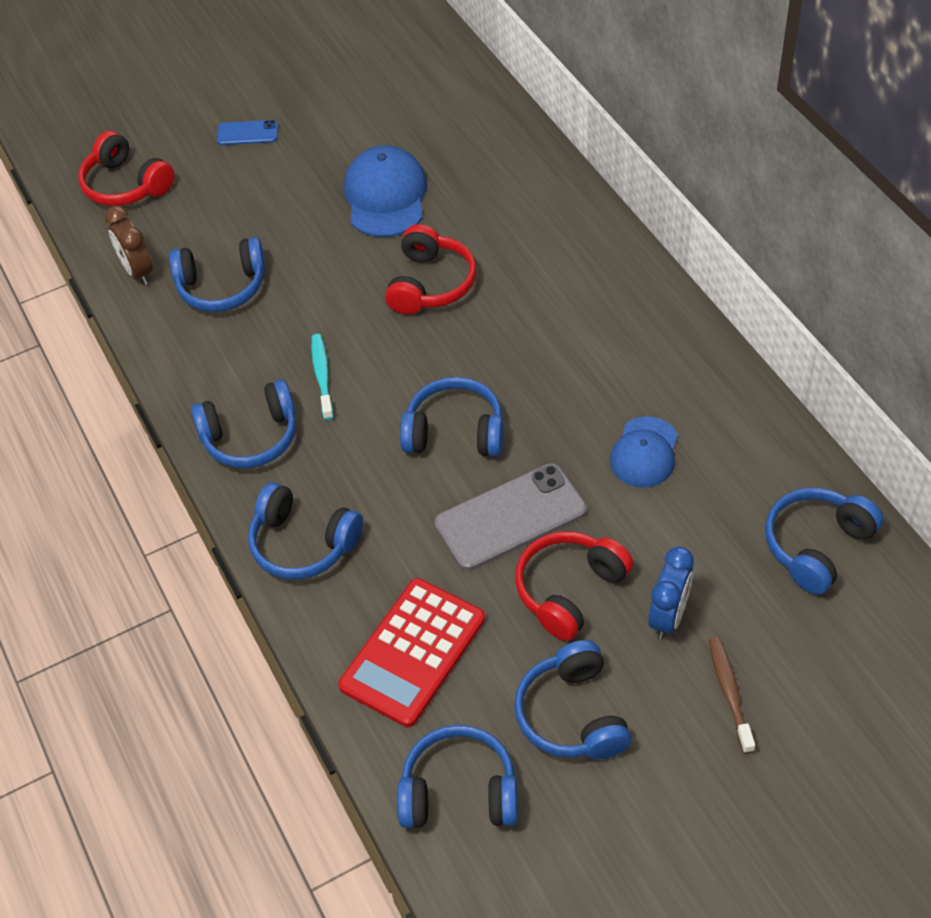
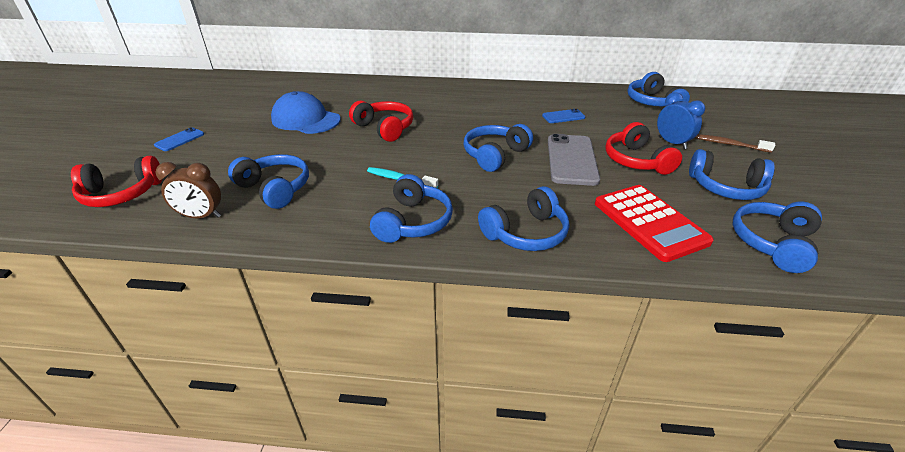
camera: 60 degrees left, 15 degrees down
blue headphones [169,237,266,312] -> blue headphones turned 75 degrees counterclockwise [228,154,309,209]
blue cap [610,416,678,488] -> blue phone [542,109,586,123]

